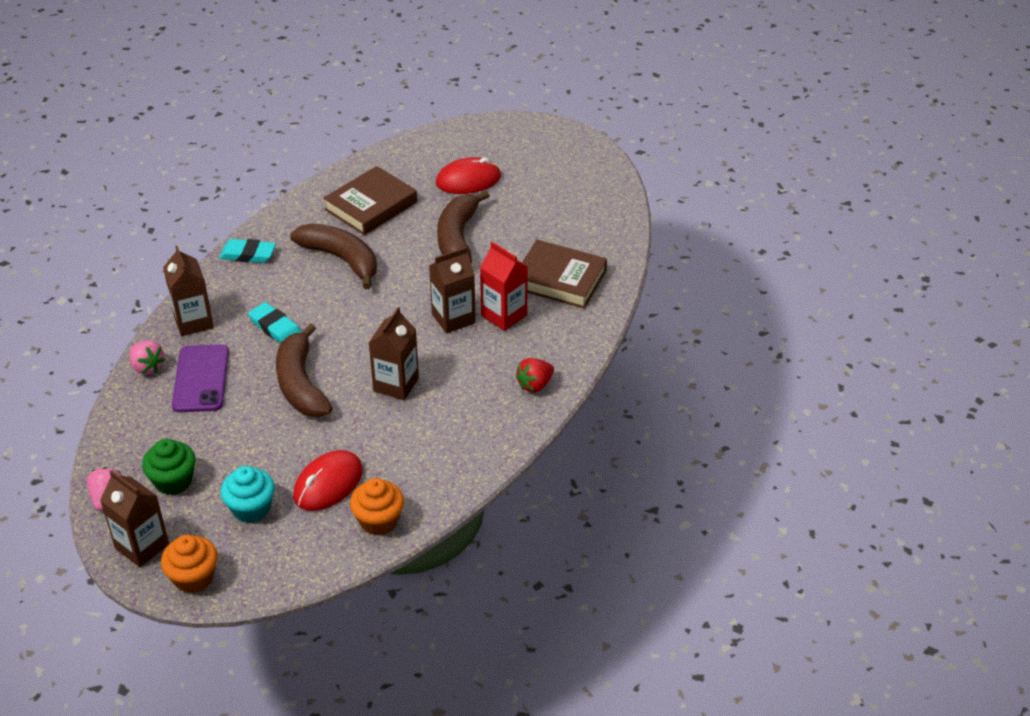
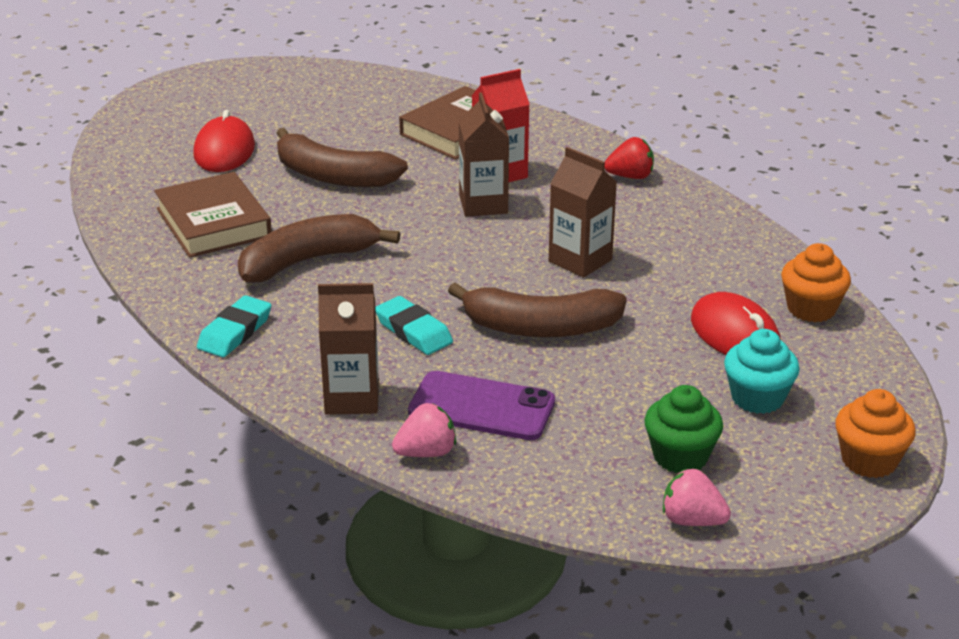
camera: 70 degrees left, 10 degrees down
brown carton [100,470,169,567] -> none
turquoise eraser [248,302,302,343] -> turquoise eraser turned 75 degrees clockwise [375,296,453,355]
red strawberry [515,358,554,393] -> red strawberry turned 75 degrees counterclockwise [605,137,654,179]

